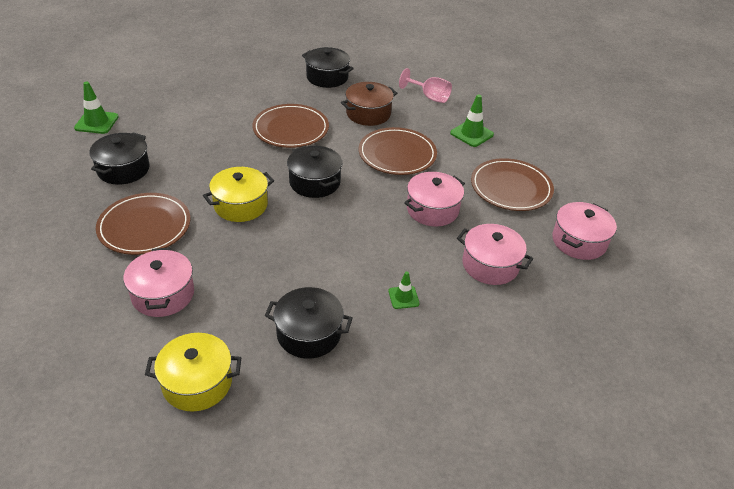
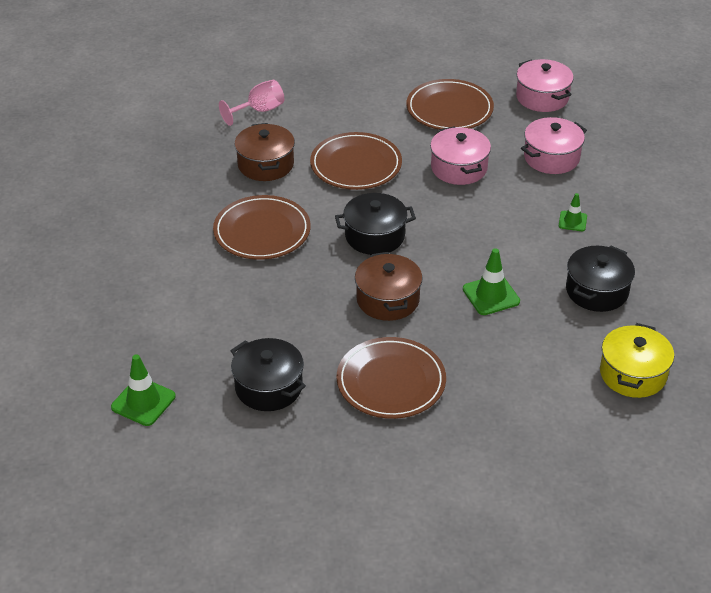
camera: 65 degrees left, 0 degrees up
pink pot [123,248,194,317] -> none
yellow pot [203,167,274,222] -> brown pot [355,252,423,321]
black pot [302,47,354,88] -> none
green traffic cone [450,94,494,147] -> green traffic cone moved to [463,248,520,315]

